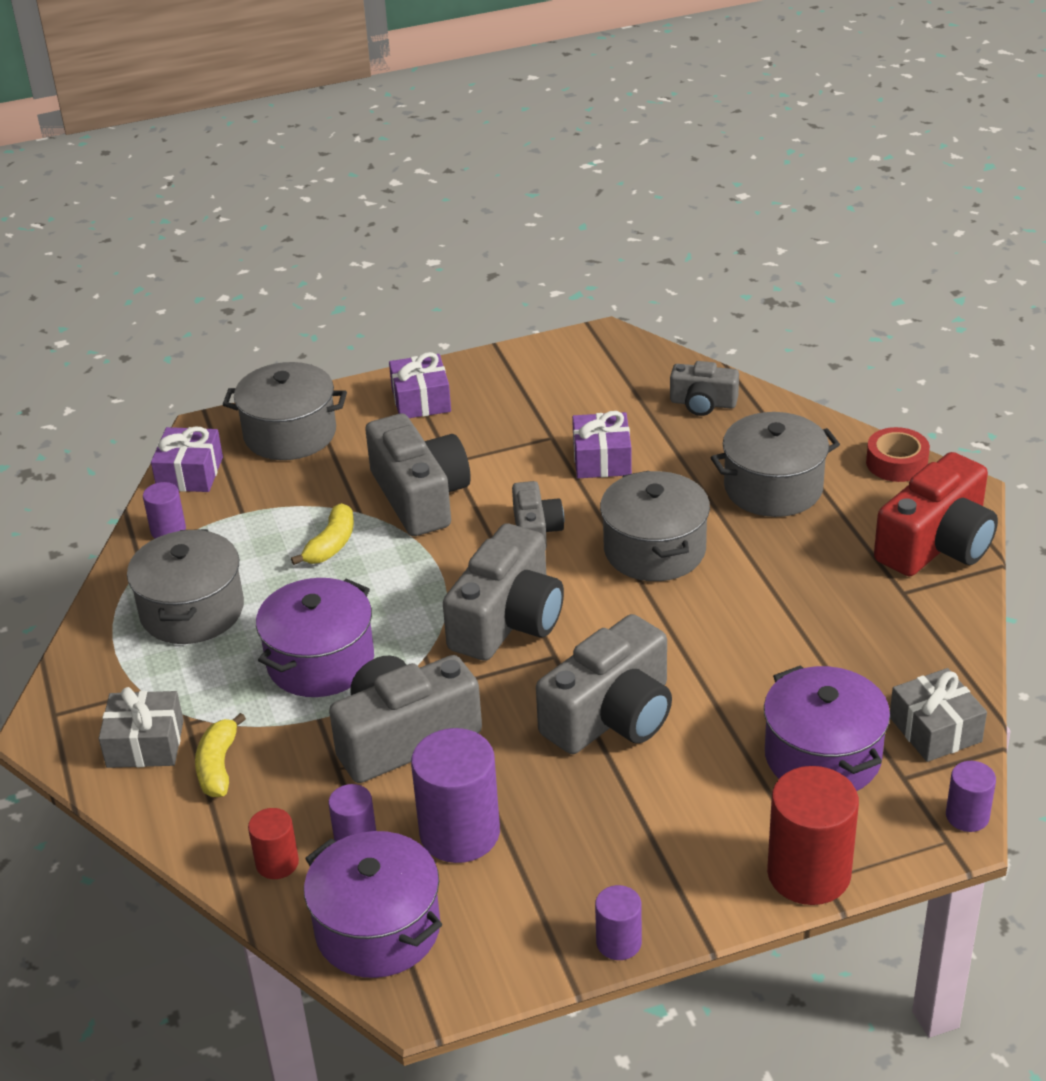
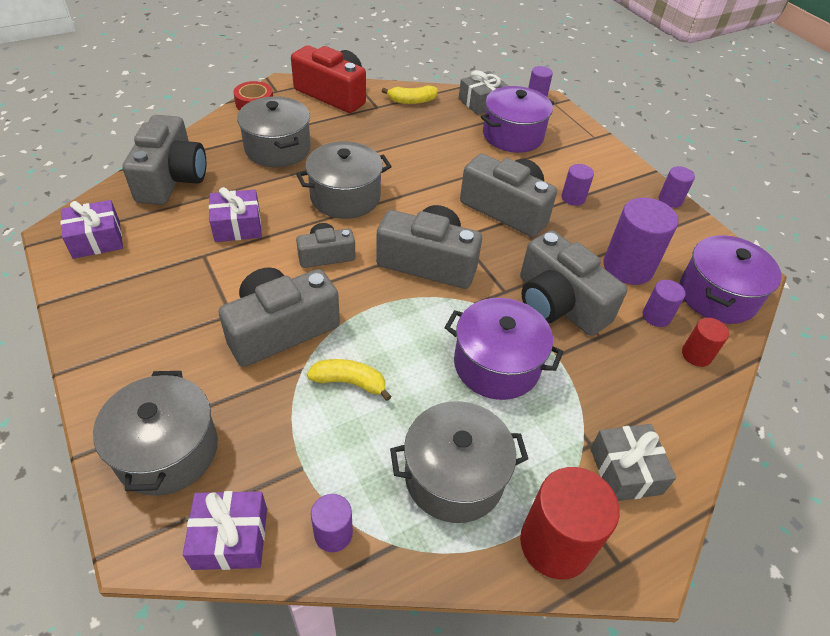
camera: 105 degrees left, 10 degrees up
yellow banana [195,713,246,797] -> yellow banana moved to [382,85,438,104]
purple gift [389,352,451,418] -> purple gift moved to [60,200,123,259]
grey camera [670,361,739,416] -> grey camera [122,115,206,205], size x1.76
red cylinder [767,766,859,905] -> red cylinder moved to [520,467,620,580]
none -> purple cylinder [561,164,594,206]

